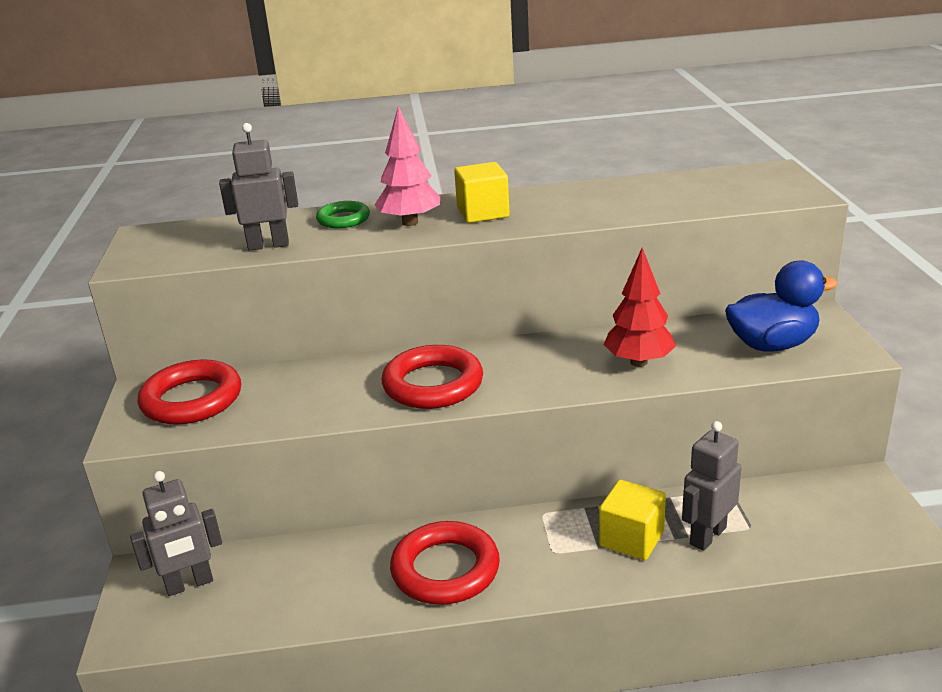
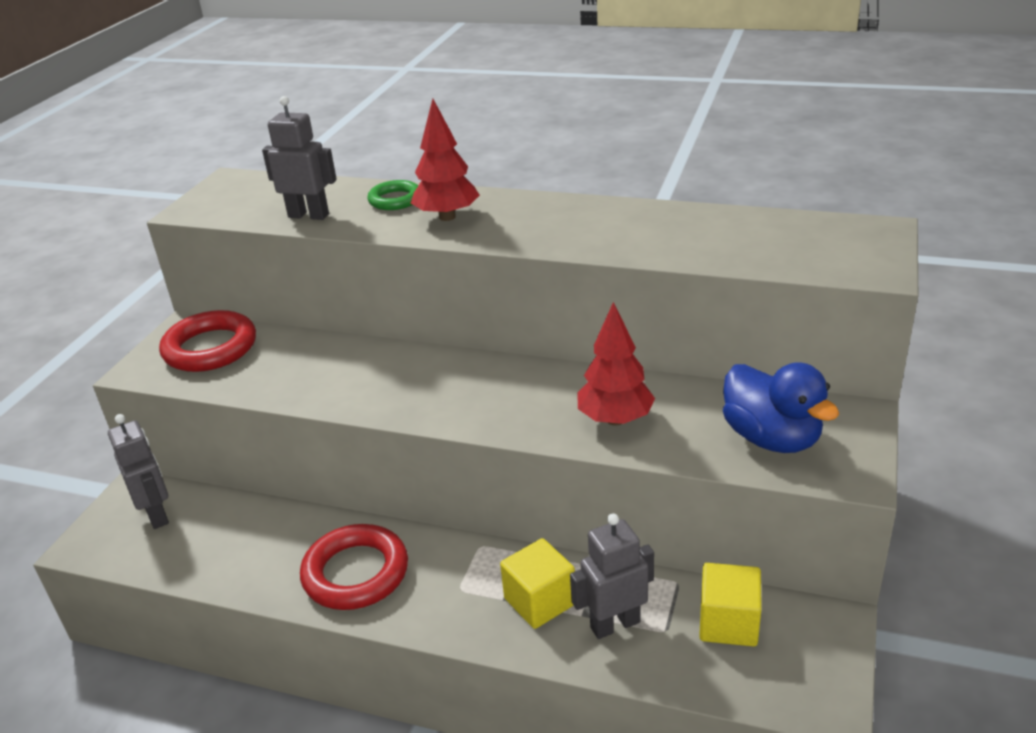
camera: 25 degrees right, 5 degrees up
grey robot [130,471,222,596] -> grey robot turned 120 degrees counterclockwise [108,414,169,529]
pink tree [375,106,440,226] -> red tree [411,99,480,221]
red ring [382,345,483,409] -> none
yellow cube [454,162,510,223] -> yellow cube moved to [699,563,762,647]
blue duck [725,260,838,352] -> blue duck turned 45 degrees clockwise [723,362,839,453]

